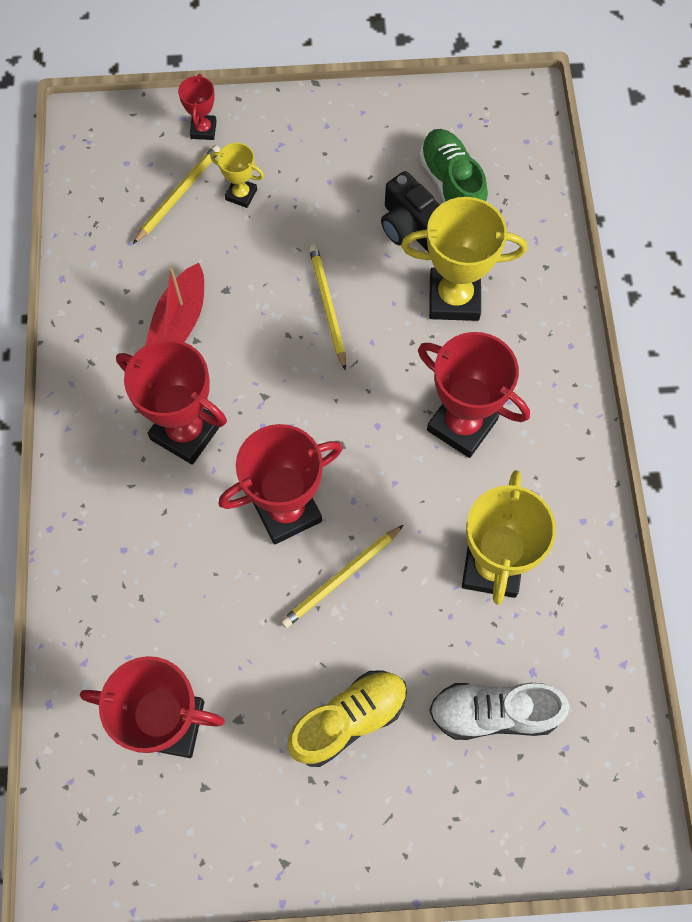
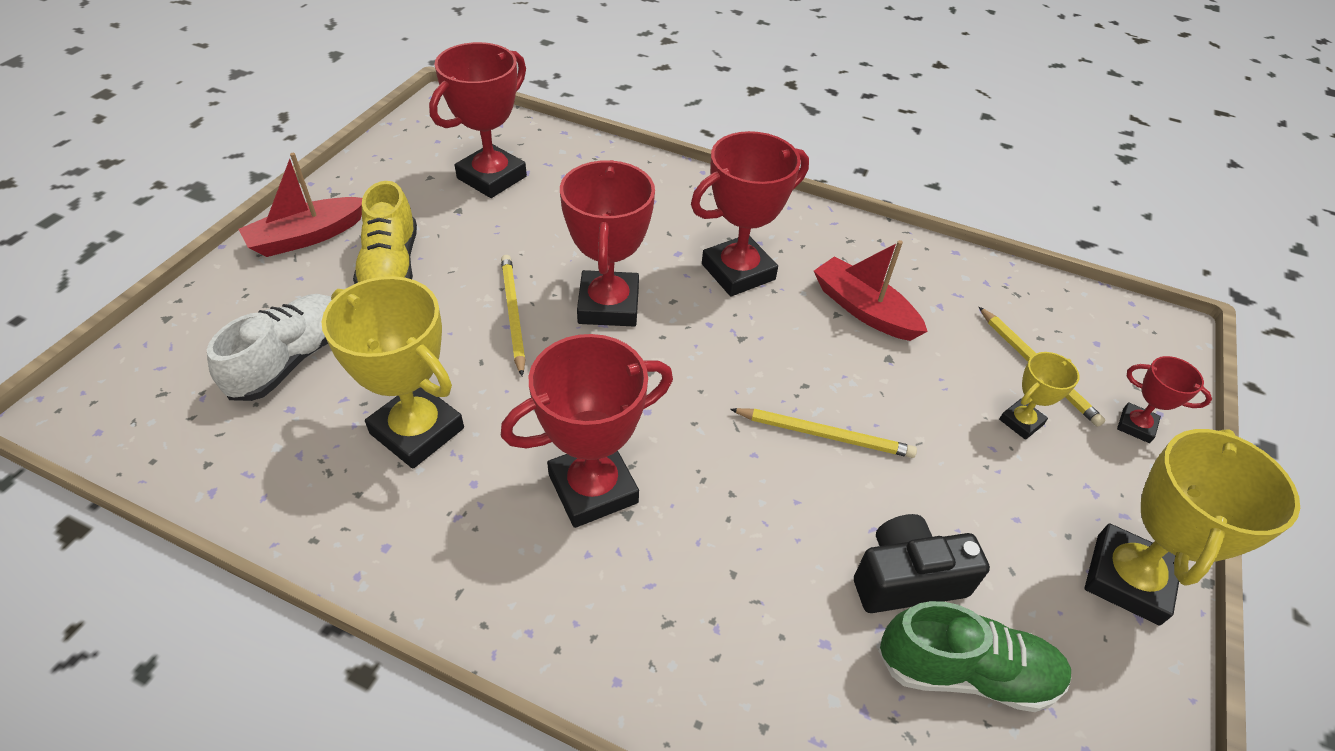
camera: 115 degrees right, 20 degrees down
yellow trophy [401,197,527,321] -> yellow trophy moved to [1085,429,1300,626]
none -> red boat [238,153,362,257]

